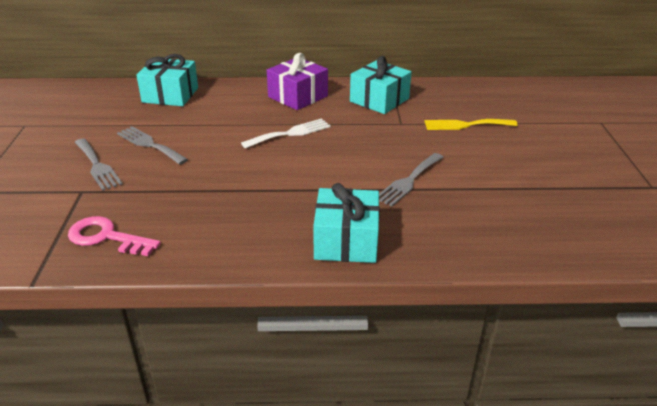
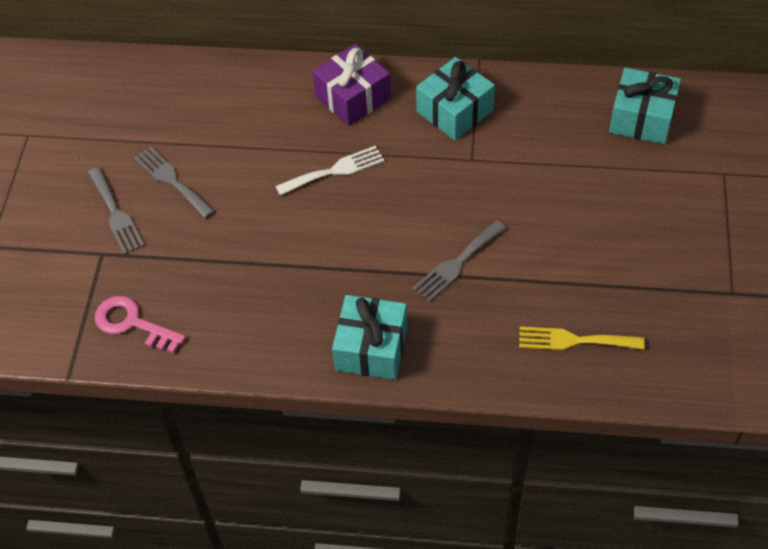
camera: 10 degrees right, 20 degrees up
turquoise gift [136,54,198,106] -> turquoise gift moved to [609,68,681,144]
yellow fork [424,119,518,130] -> yellow fork moved to [519,326,644,350]

